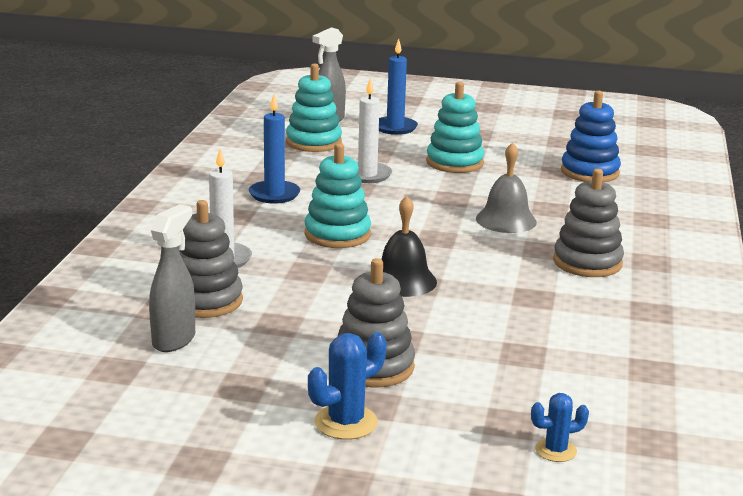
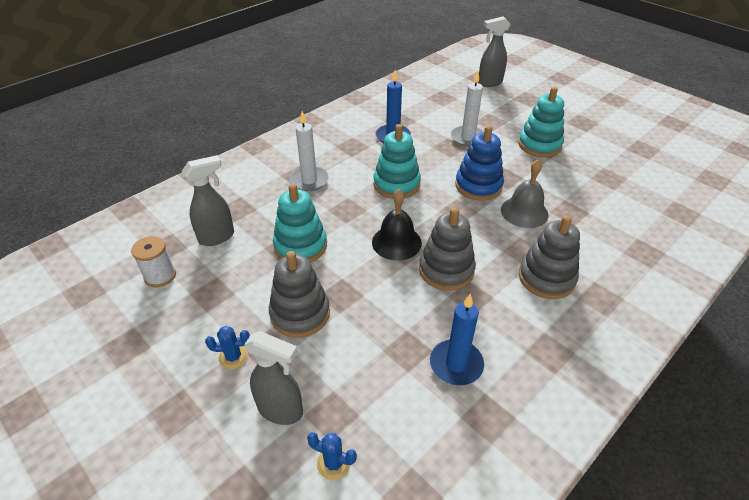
camera: 35 degrees right, 20 degrees up
grey stacking toy [179,200,243,318] -> grey stacking toy moved to [419,207,476,291]
turquoise stacking toy [286,63,342,152] -> turquoise stacking toy moved to [273,184,327,263]
blue cactus [308,332,386,440] -> blue cactus [205,326,250,369], size x0.64
blue candle [379,39,418,135] -> blue candle moved to [430,294,484,385]
blue stacking toy [561,90,621,182] -> blue stacking toy moved to [455,126,504,201]
none -> white spool [131,236,176,287]
none -> grey spray bottle [244,331,303,425]

